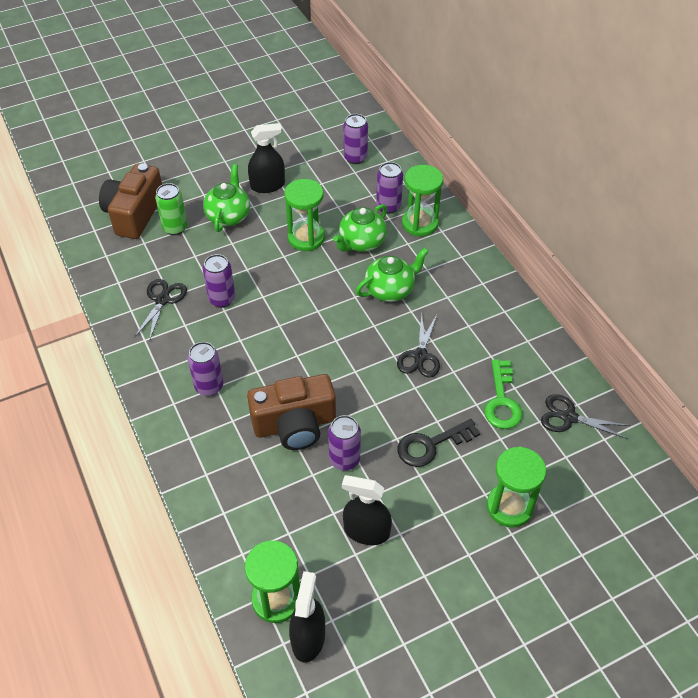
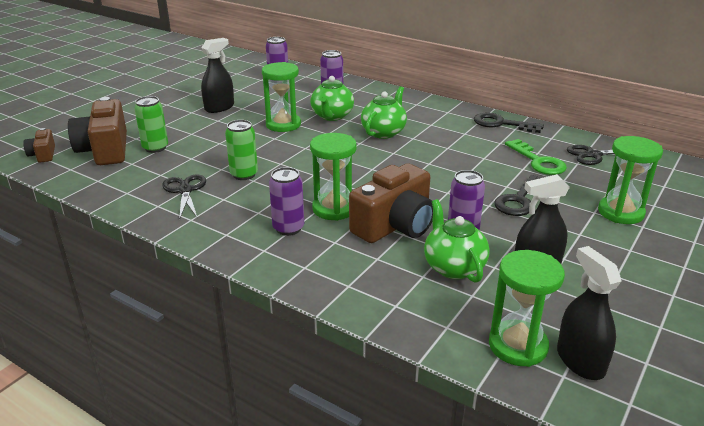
camera: 30 degrees left, 20 degrees down
green teapot [203,164,250,232] -> green teapot moved to [424,199,490,283]
purple can [203,254,235,308] -> green can [225,120,258,180]
black scissors [397,314,440,378] -> none
green hourglass [402,165,443,236] -> green hourglass moved to [310,133,357,221]
none -> brown camera [23,128,55,163]
none -> black key [474,113,544,133]

